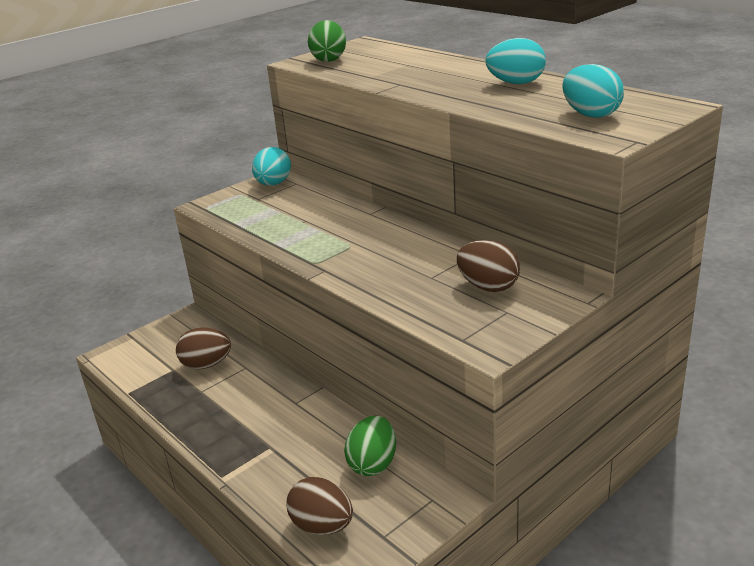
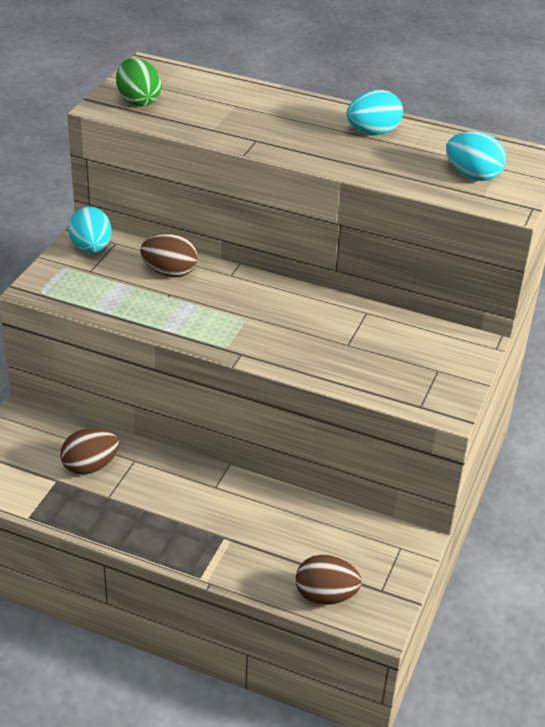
camera: 30 degrees left, 10 degrees up
green egg [344,416,396,476] -> none
brown egg [457,240,520,292] -> brown egg moved to [140,233,198,277]

